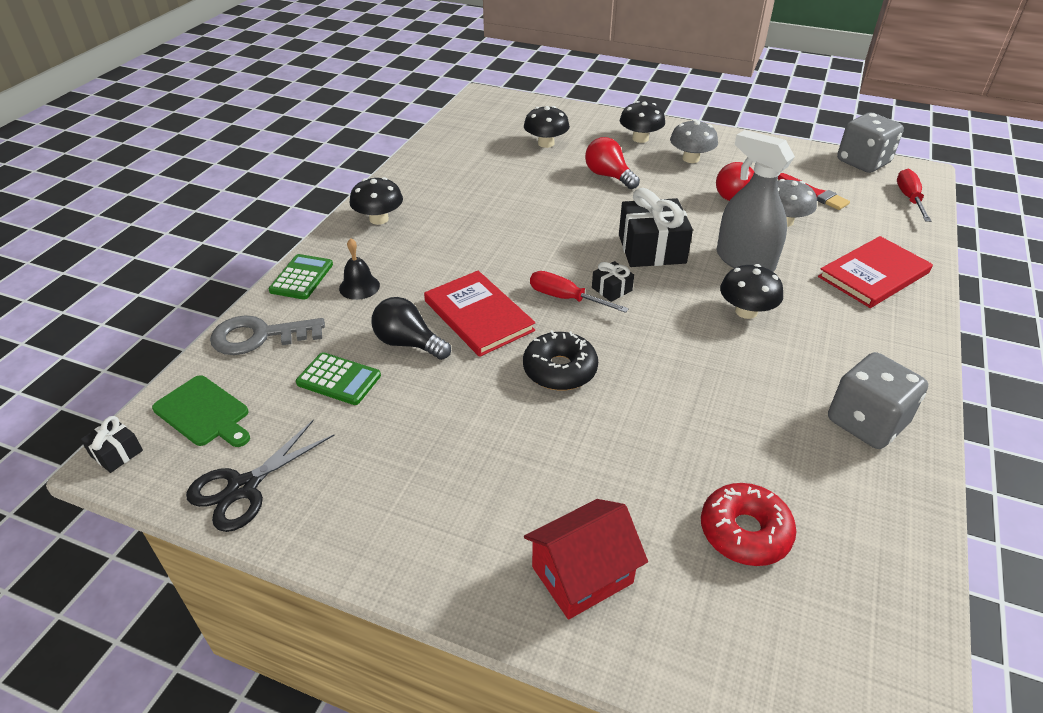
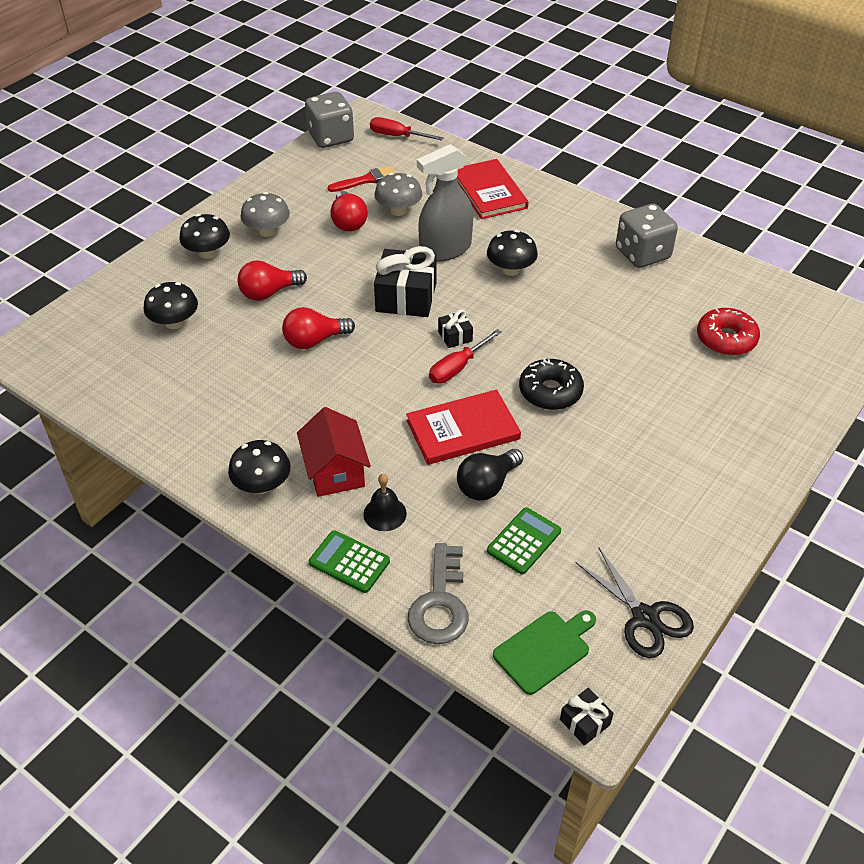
camera: 75 degrees left, 5 degrees up
red house [524,499,648,620] -> red house moved to [297,407,371,497]
none -> red light bulb [282,307,355,349]

